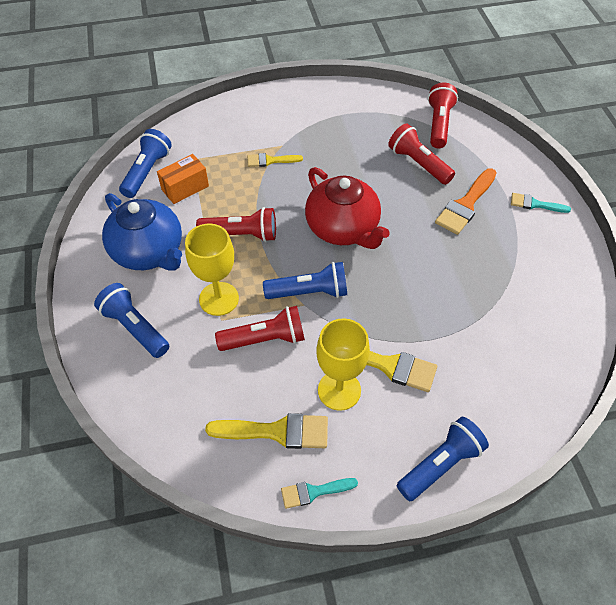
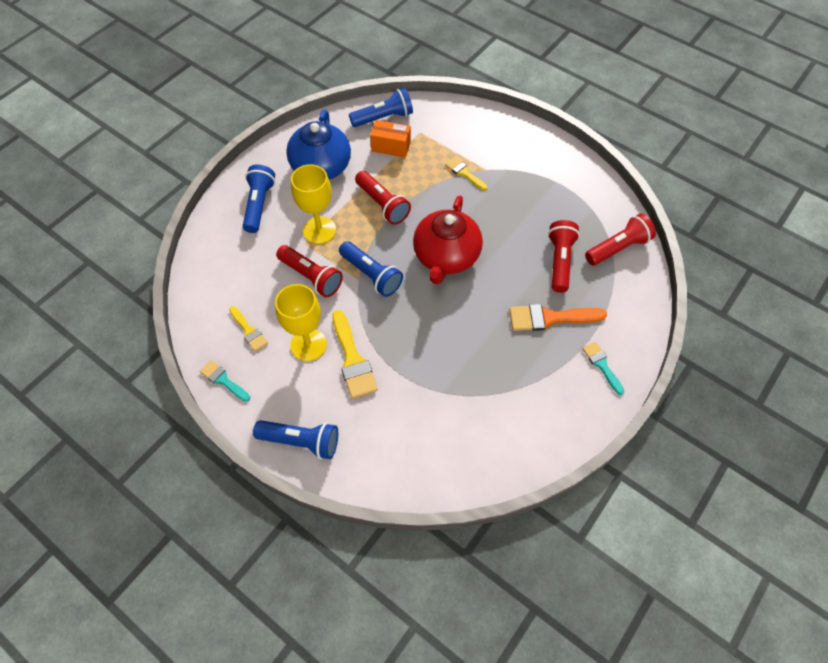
camera: 50 degrees right, 5 degrees up
yellow brush [205,413,328,449] -> yellow brush [229,306,268,352], size x0.60

